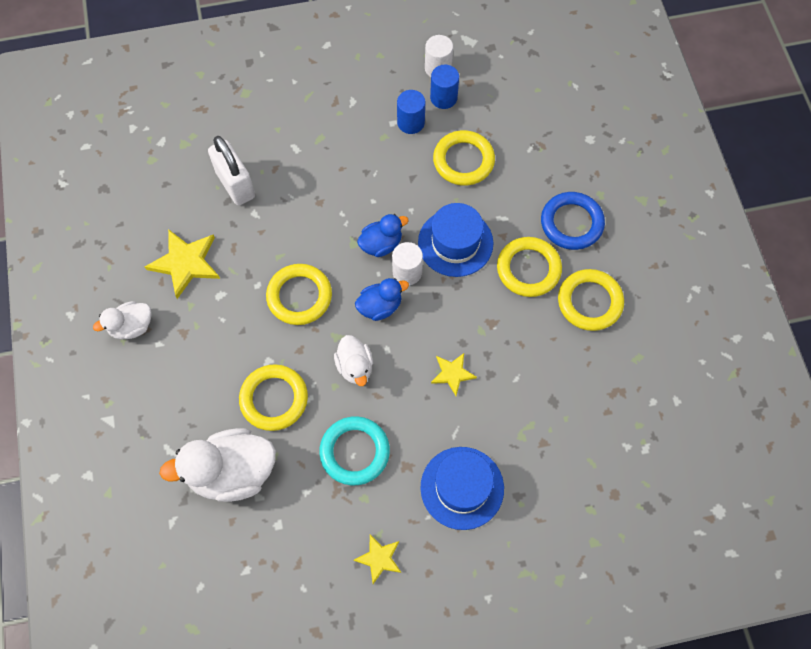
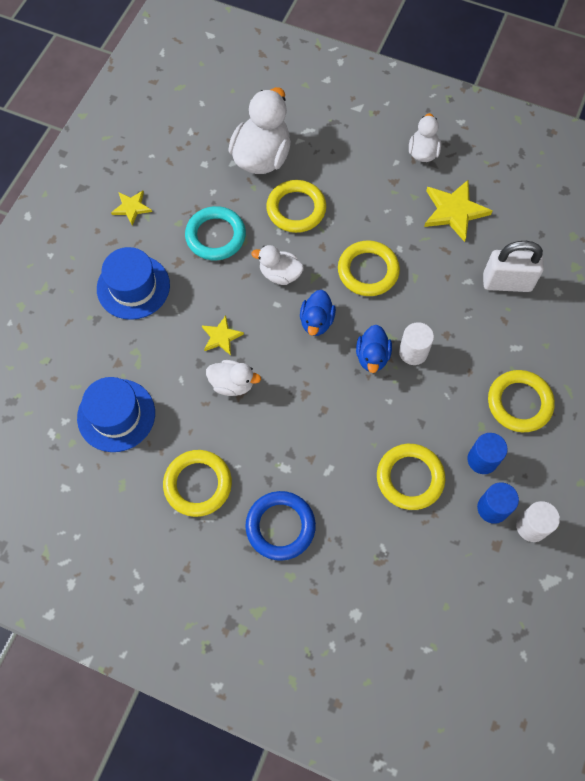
camera: 125 degrees right, 0 degrees up
white cylinder [392,242,423,285] -> white cylinder moved to [399,322,434,365]
blue hat [418,203,493,277] -> blue hat moved to [77,377,155,452]
yellow ring [497,237,562,297] -> yellow ring moved to [488,370,555,432]
none -> white duck [206,360,261,396]

